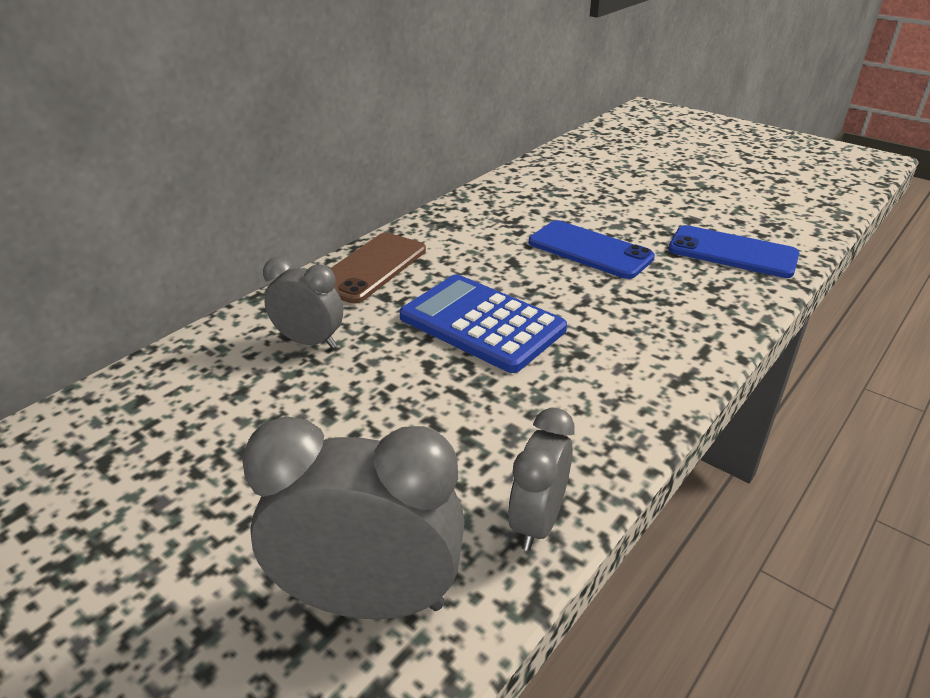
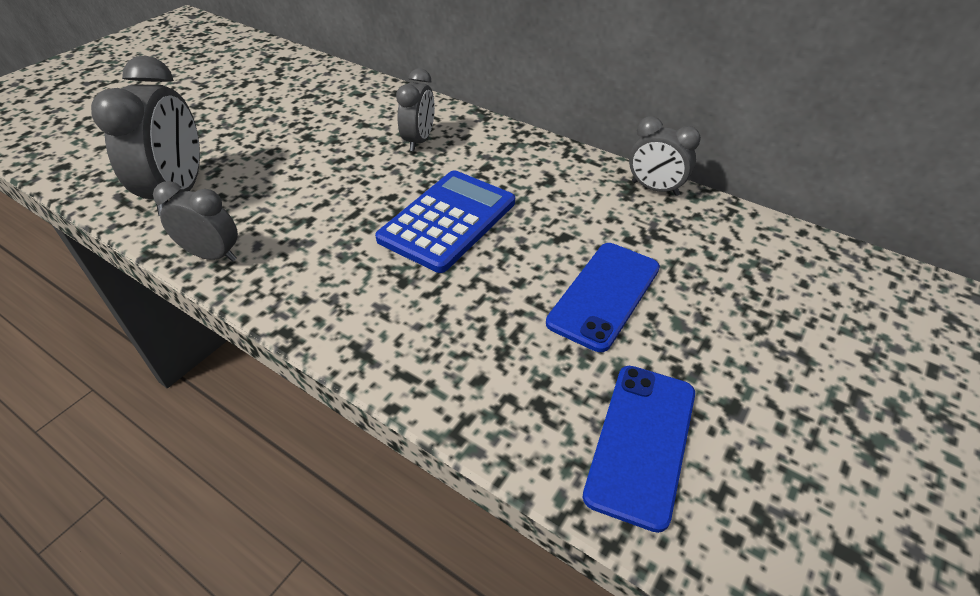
camera: 85 degrees right, 10 degrees up
brown phone [330,233,426,304] -> none
none -> grey clock [629,116,701,196]

